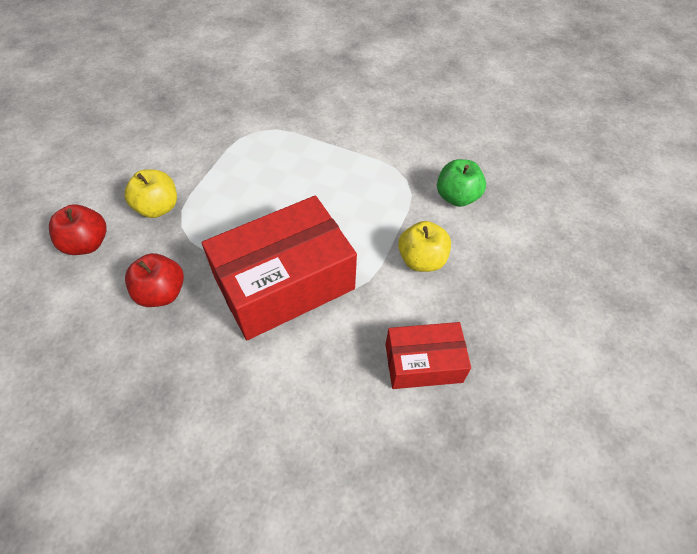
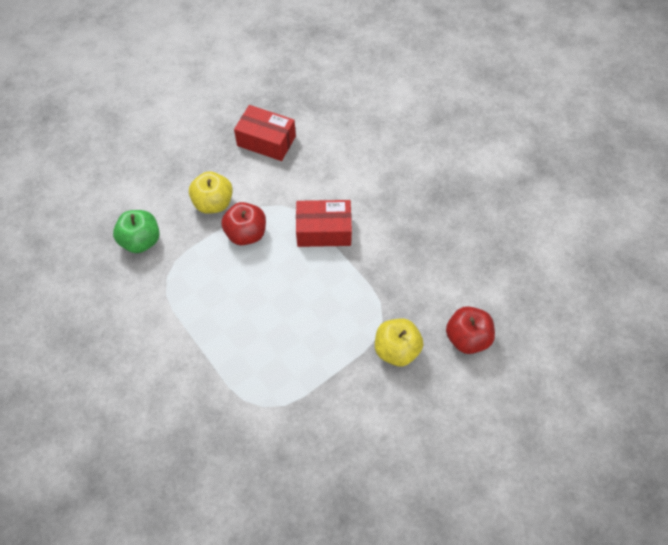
camera: 150 degrees left, 5 degrees up
red apple [125,253,184,307] -> red apple moved to [221,202,266,246]
red box [202,196,357,340] -> red box [296,200,352,247], size x0.55

